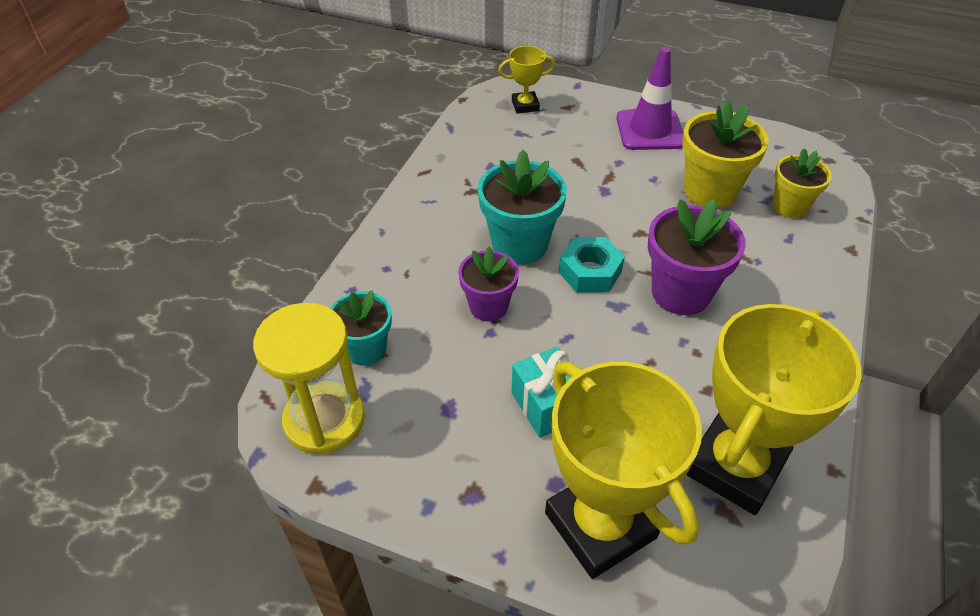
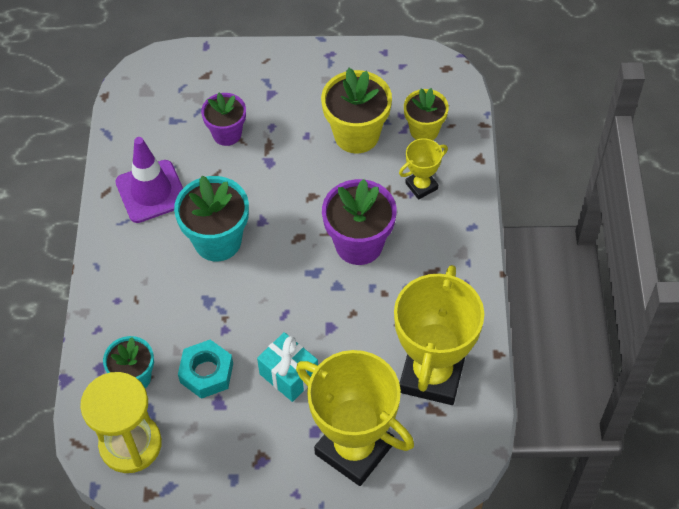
camera: 20 degrees left, 10 degrees up
purple flower pot [458,247,519,321] -> purple flower pot moved to [201,93,246,146]
yellow trophy [499,46,555,114] -> yellow trophy moved to [399,138,448,200]
turquoise nut [559,237,625,293] -> turquoise nut moved to [178,340,233,399]
purple traffic cone [617,47,683,150] -> purple traffic cone moved to [115,137,183,223]

